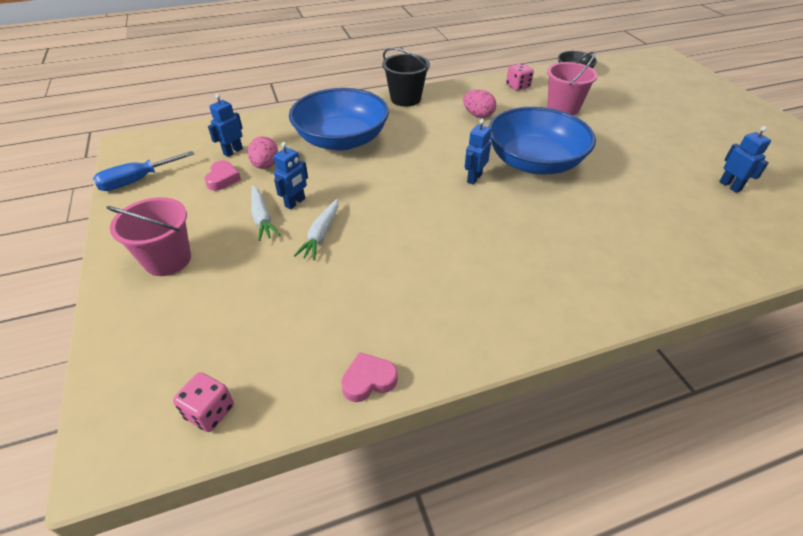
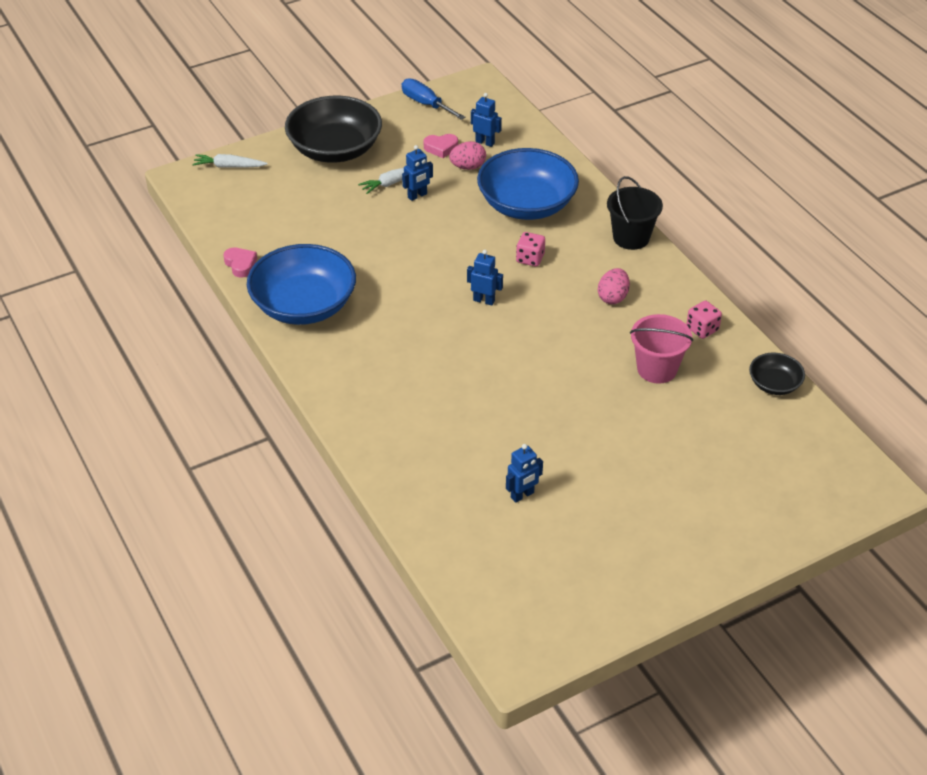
camera: 80 degrees right, 0 degrees up
pink bucket [106,197,191,276] -> black bowl [285,96,382,163]
pink dice [173,372,234,432] -> pink dice moved to [516,232,545,266]
blue robot [274,142,308,209] -> blue robot turned 60 degrees counterclockwise [402,145,433,201]
white carrot [294,199,338,260] -> white carrot moved to [192,154,268,168]
blue bowl [488,107,596,174] -> blue bowl moved to [247,244,356,325]

